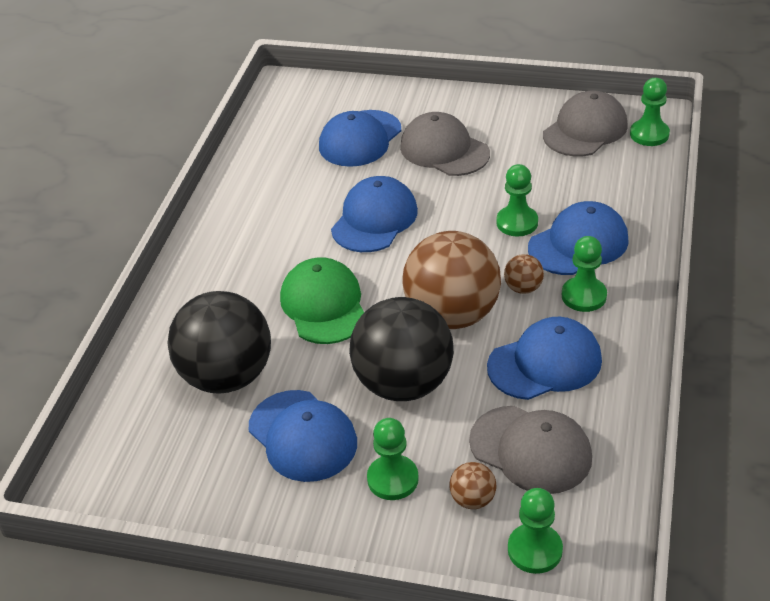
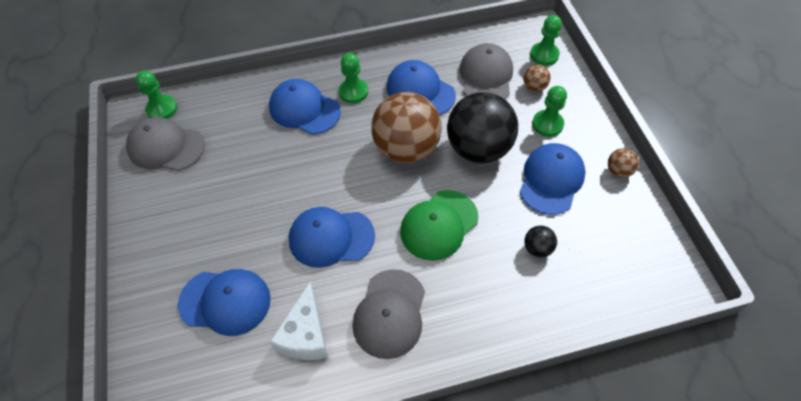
camera: 120 degrees left, 15 degrees up
black ball [167,291,271,394] -> black ball [524,226,557,258], size x0.42
grey cap [400,112,490,176] -> grey cap moved to [352,269,425,359]
green pawn [496,164,538,237] -> none
brown ball [504,254,544,294] -> brown ball moved to [608,148,639,178]
none -> white cheese [270,282,328,360]

